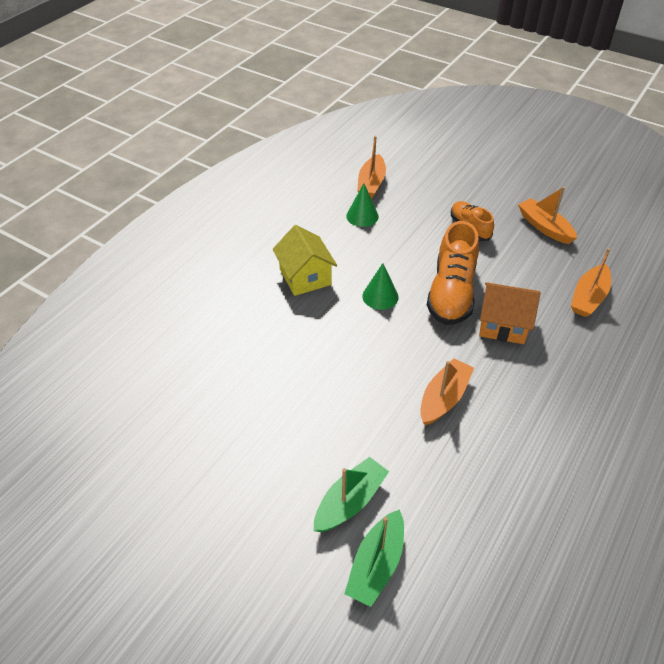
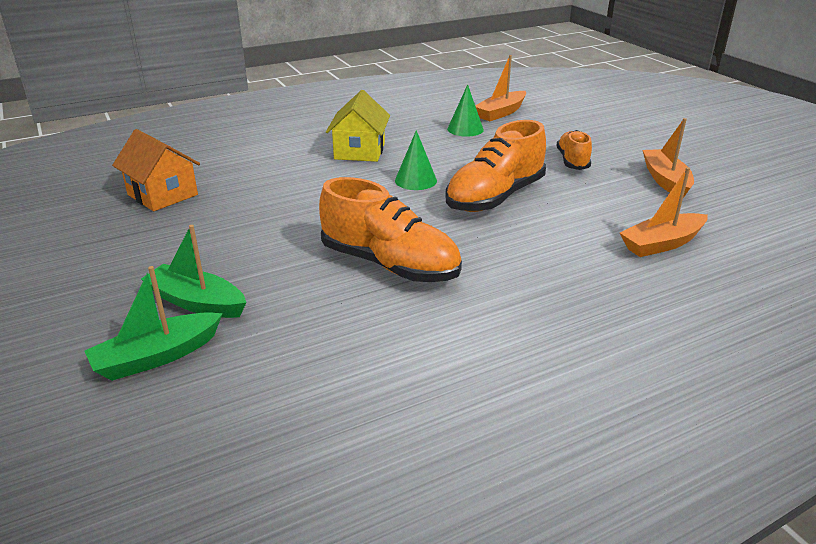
camera: 30 degrees right, 15 degrees down
green boat [314,457,389,532] -> green boat turned 135 degrees counterclockwise [141,225,247,318]
orange boat [420,358,474,426] -> orange shoe [319,177,462,282]
orange house [479,282,541,344] -> orange house moved to [112,129,200,211]

